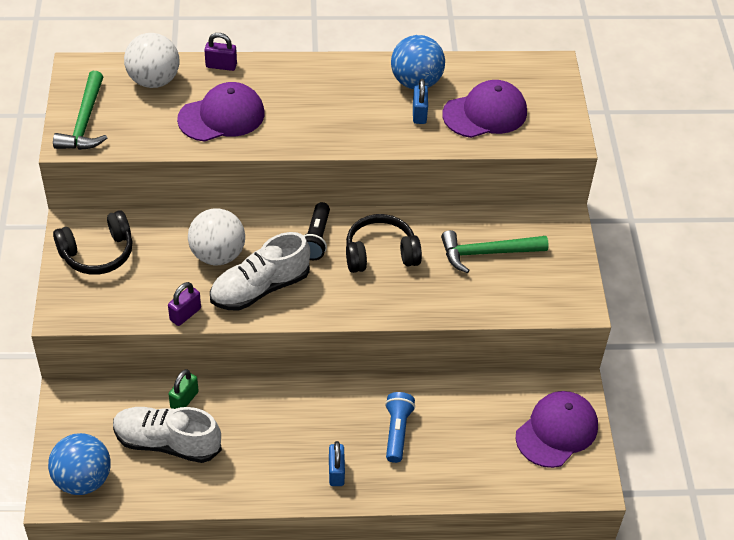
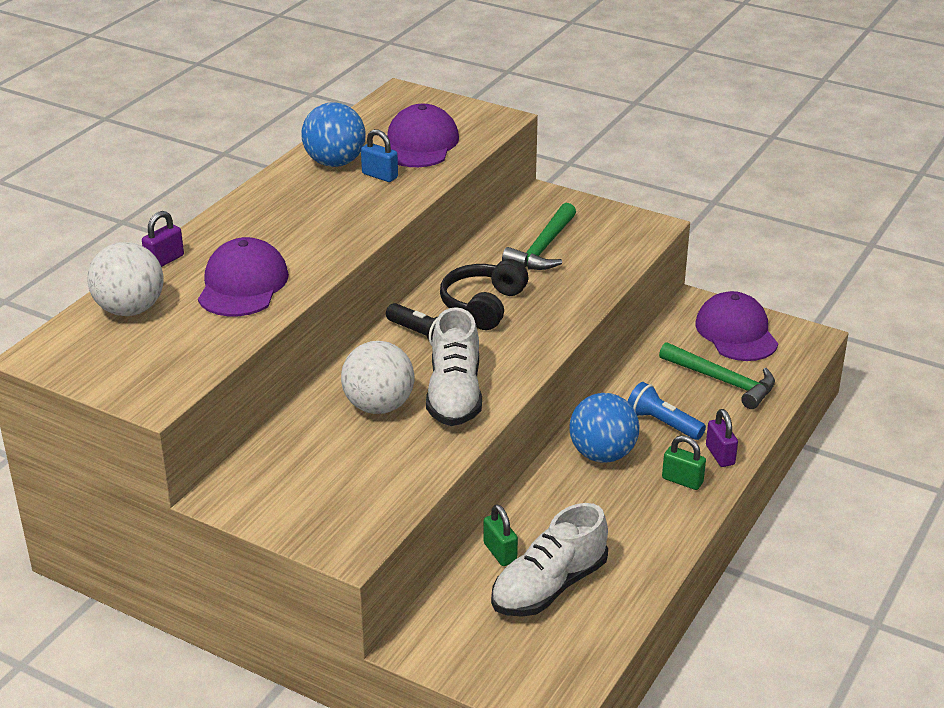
camera: 55 degrees left, 15 degrees down
blue ball [48,433,111,495] -> blue ball moved to [569,393,639,463]
green hammer [53,71,107,150] -> green hammer moved to [659,342,775,409]
black headphones [53,210,132,275] -> none
purple padlock [168,282,201,326] -> purple padlock moved to [706,409,738,467]
blue padlock [329,441,345,486] -> green padlock [662,435,706,490]

